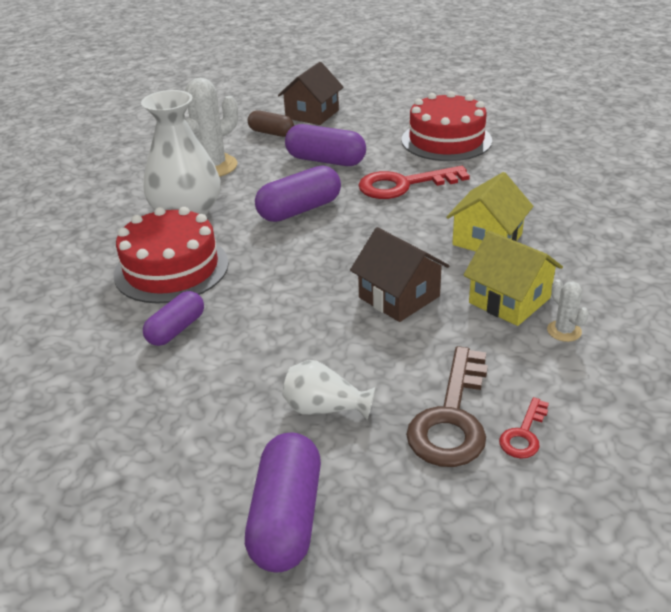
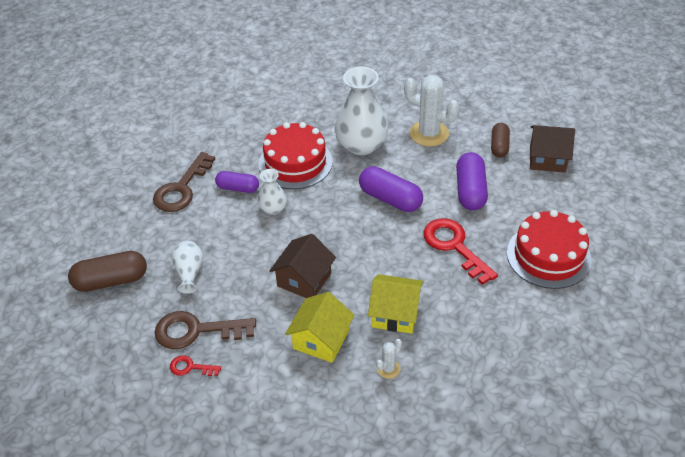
camera: 70 degrees right, 10 degrees up
purple capsule [245,432,321,572] -> brown capsule [68,251,147,292]
white cactus [547,279,589,342] -> white cactus moved to [376,339,402,379]
none -> brown key [153,152,215,212]
none -> white vase [257,169,287,215]

